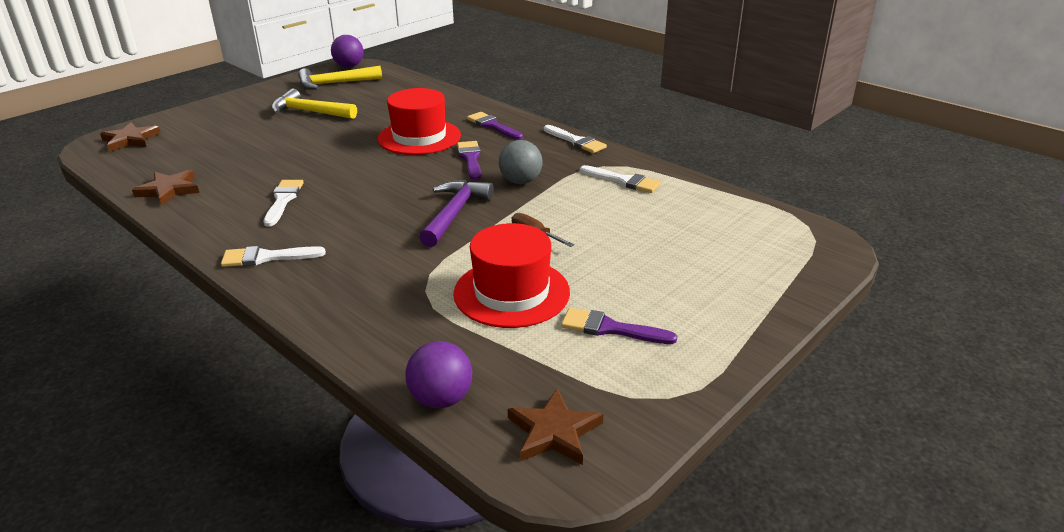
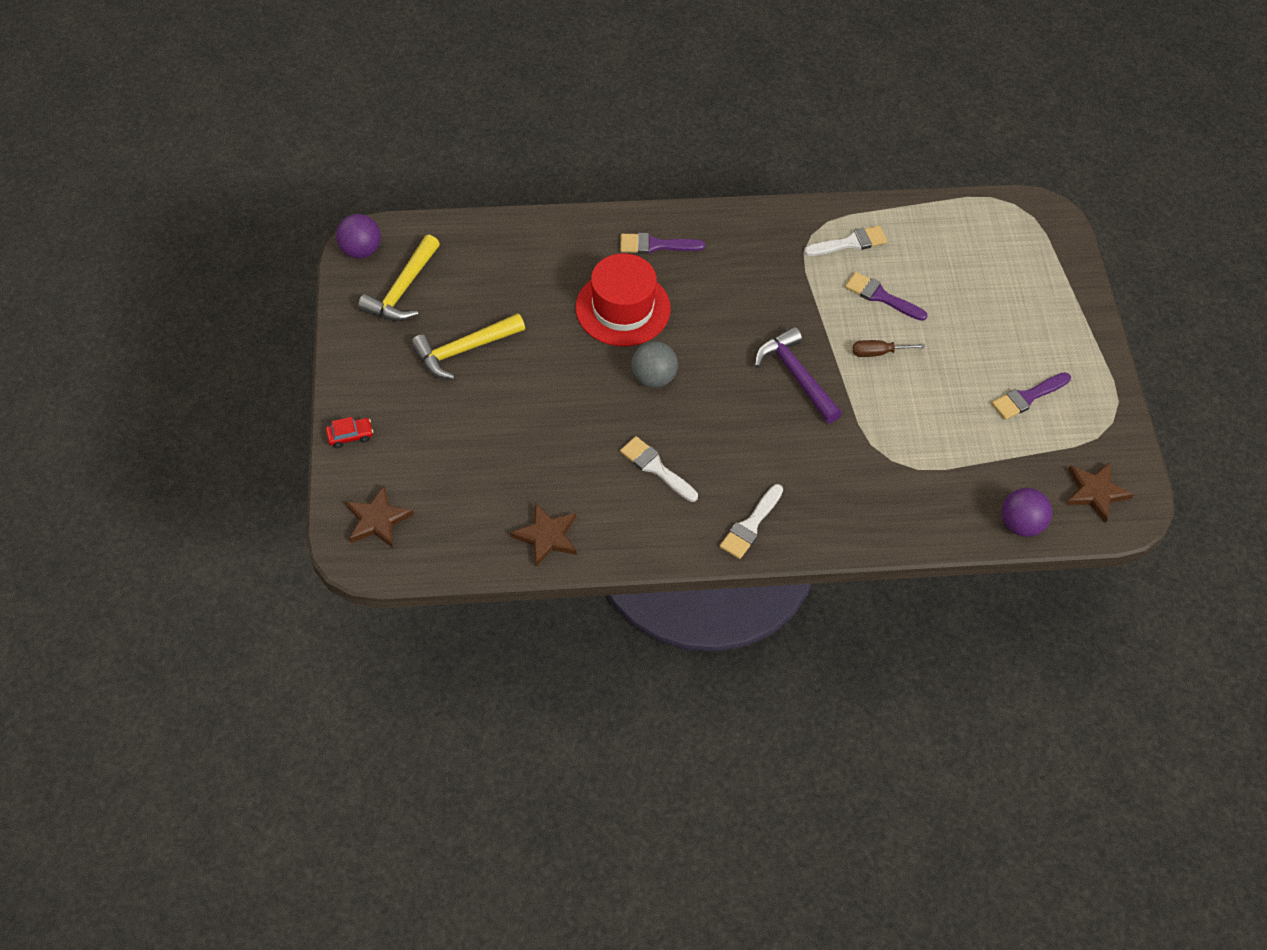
camera: 50 degrees left, 25 degrees up
red hat [453,223,570,328] -> none
purple brush [457,141,481,180] -> purple brush moved to [845,272,928,321]
grey ball [499,140,543,184] -> grey ball moved to [631,341,678,388]
white brush [544,125,607,153] -> none
none -> red car [326,417,373,448]

